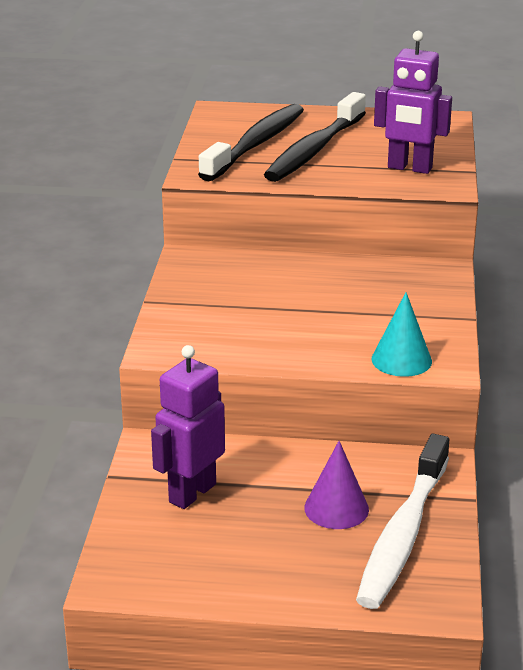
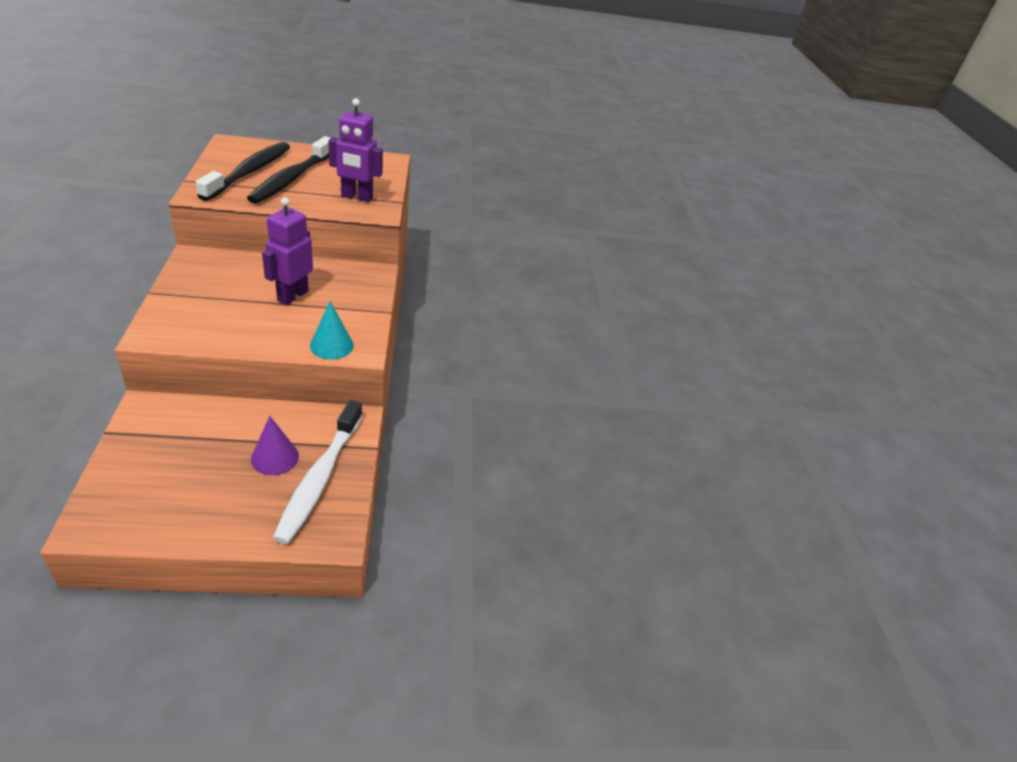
camera: 15 degrees left, 10 degrees up
purple robot [151,345,225,509] -> purple robot moved to [262,197,313,305]

